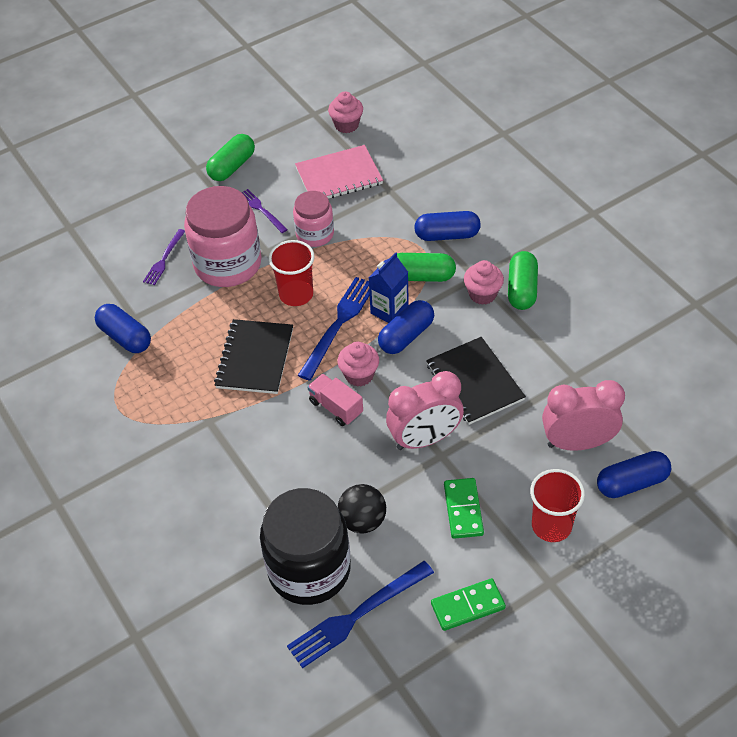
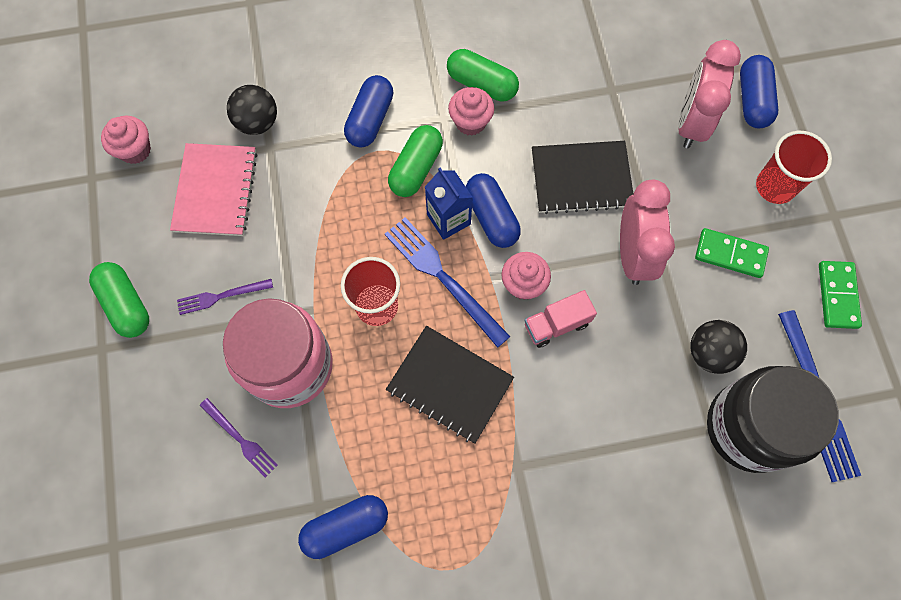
camera: 70 degrees left, 20 degrees up
pink jar [293,191,334,247] -> none
none -> black ball [227,85,277,135]

